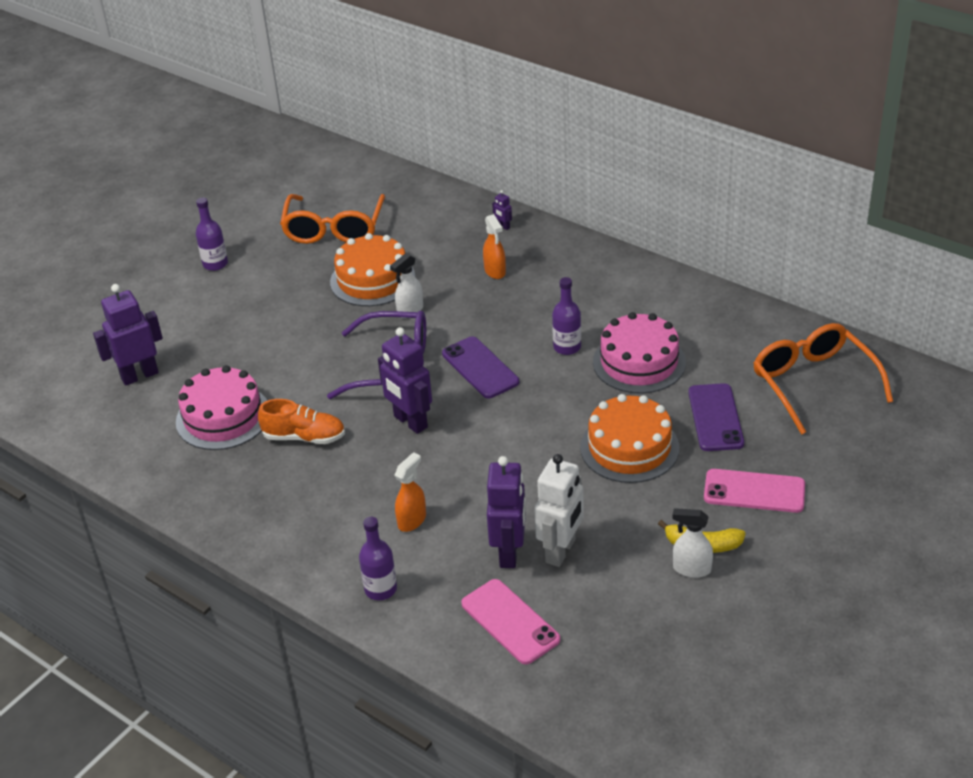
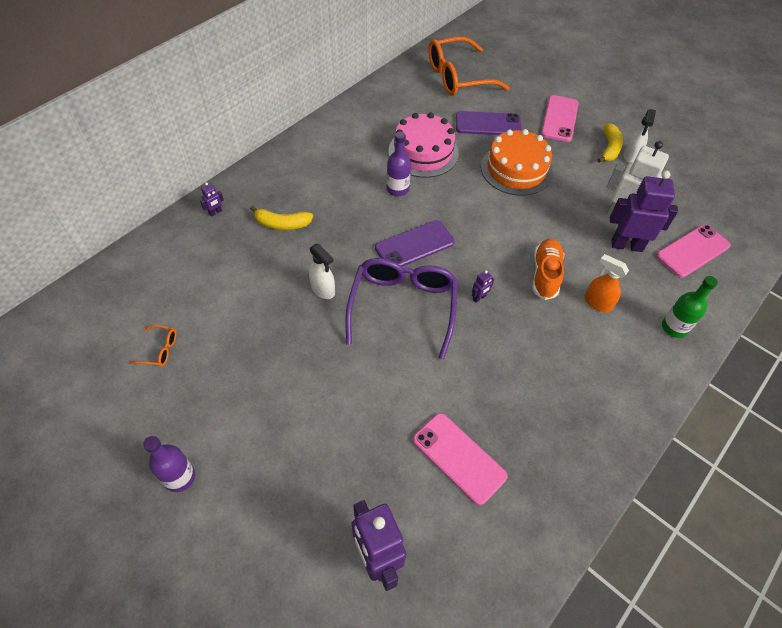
camera: 90 degrees left, 15 degrees up
pink cake [176,365,267,450] -> pink phone [413,413,508,505]
orange shoe [258,399,345,444] -> orange shoe moved to [533,239,564,300]
orange glasses [280,194,385,244] -> orange glasses [129,325,176,366], size x0.41
orange cake [330,233,415,306] -> none
purple bottle [359,517,397,600] -> green bottle [662,276,718,338]
purple robot [378,327,432,434] -> purple robot [472,270,494,303], size x0.42
orange spray bottle [483,214,506,279] -> yellow banana [250,205,313,230]

